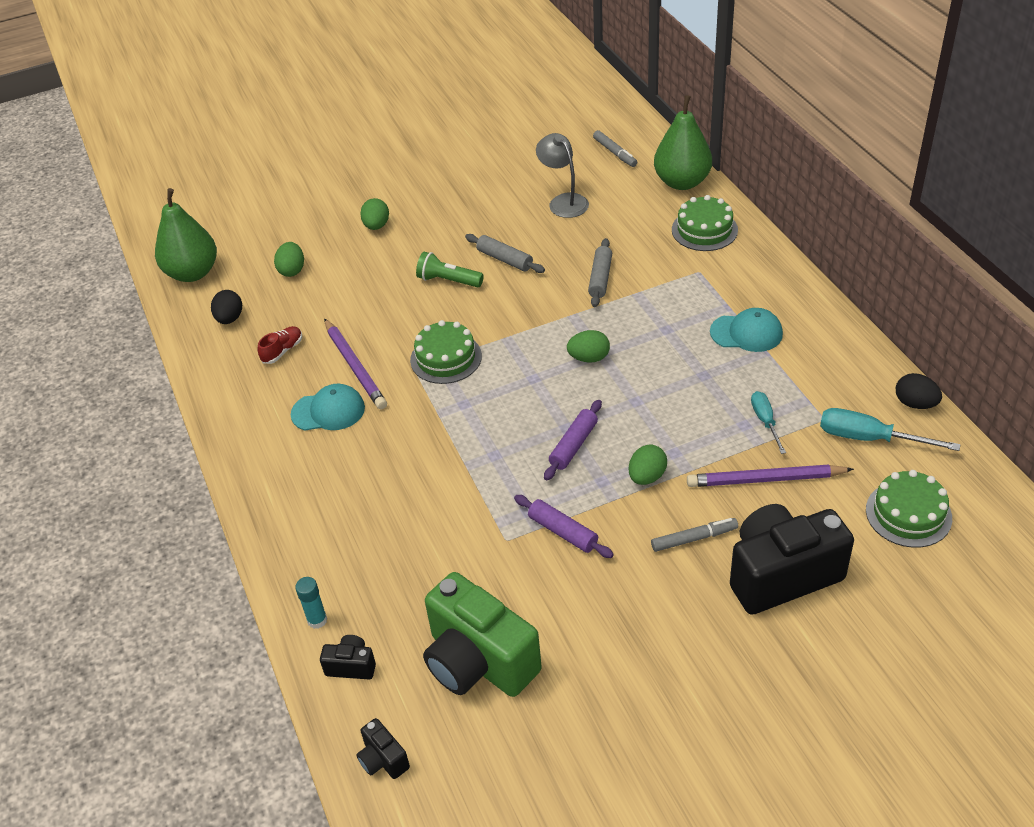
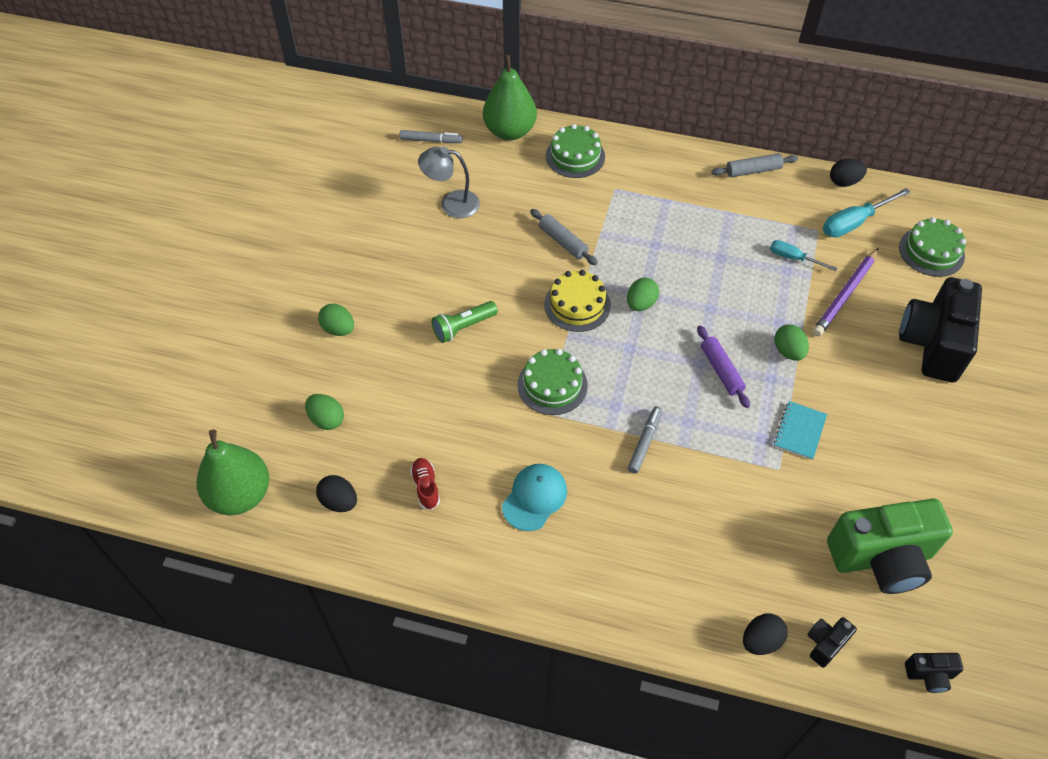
camera: 55 degrees left, 10 degrees up
turquoise glue stick [295,577,327,629] -> black egg [743,613,788,655]
purple pencil [324,318,387,409] -> none
grey rolling pin [465,234,545,273] -> grey rolling pin moved to [711,153,798,177]
purple rolling pin [514,495,614,558] -> turquoise notebook [774,401,827,460]
grey marker [651,518,738,552] -> grey marker moved to [628,406,663,474]
turquoise cap [710,308,783,352] -> none
none -> yellow cake [544,270,611,332]

